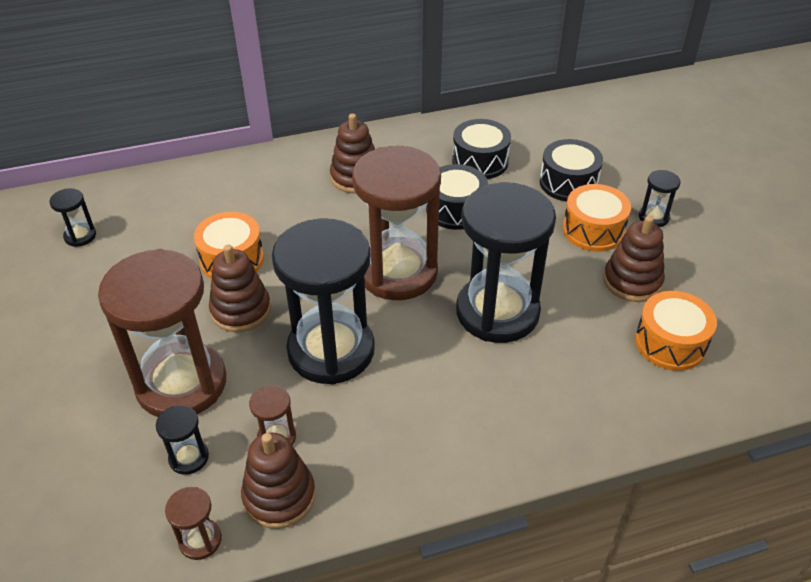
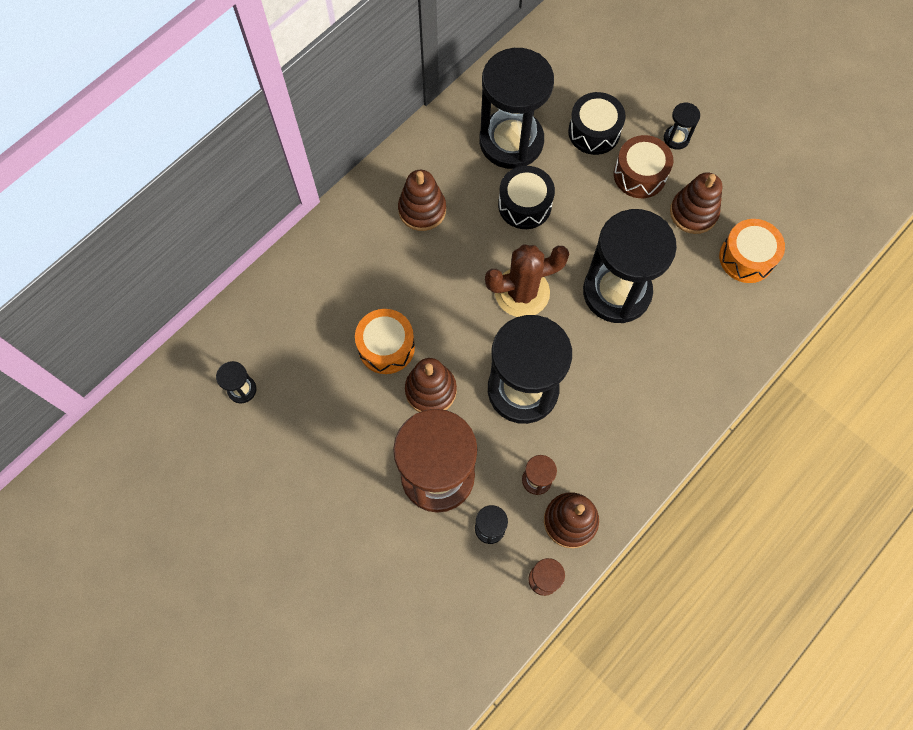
camera: 30 degrees left, 25 degrees up
brown hourglass [352,146,441,300] -> brown cactus [485,244,569,317]
black drum [452,119,511,179] -> black hourglass [479,48,554,169]
orange drum [563,184,631,252] -> brown drum [614,135,673,198]

